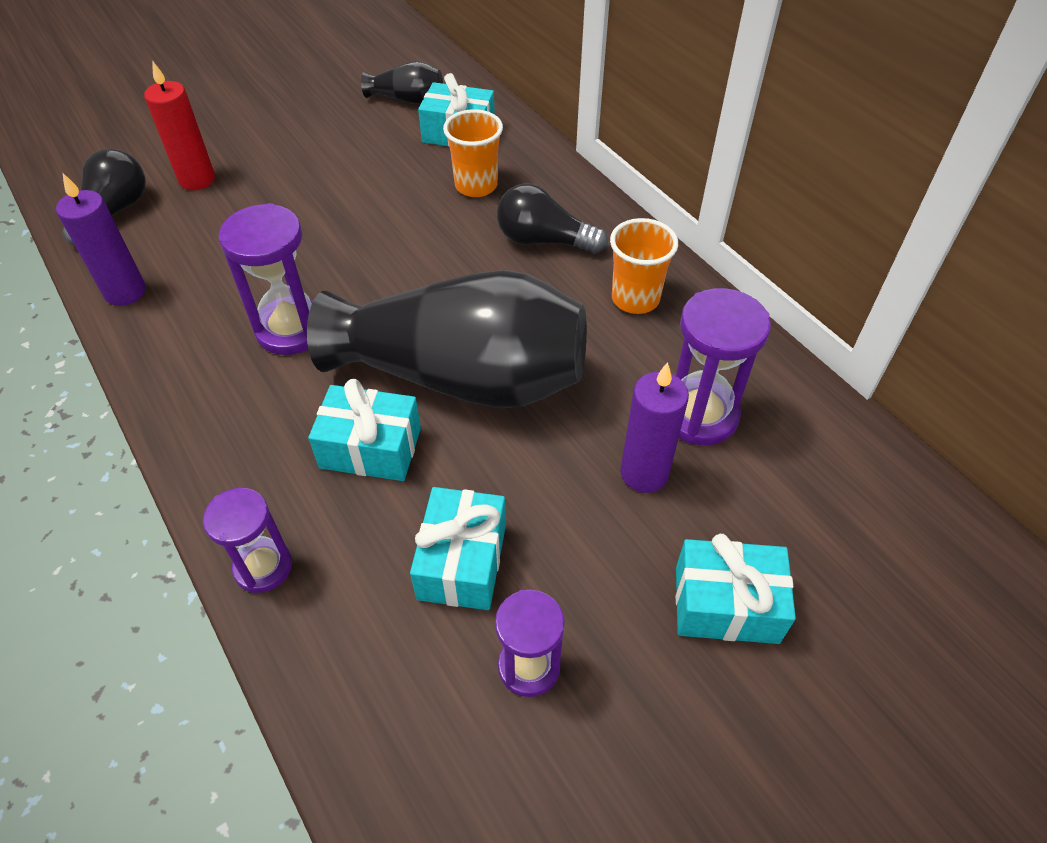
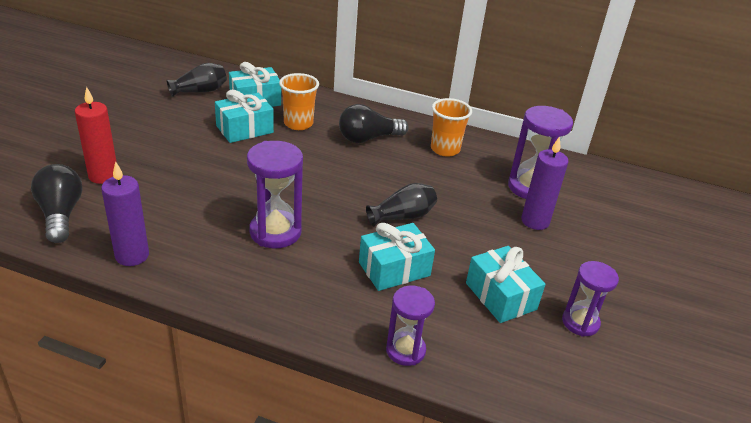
camera: 40 degrees left, 15 degrees down
black vase [307,270,587,408] -> black vase [366,183,437,226], size x0.41
turquoise gift [676,534,796,644] -> turquoise gift moved to [215,90,274,143]

